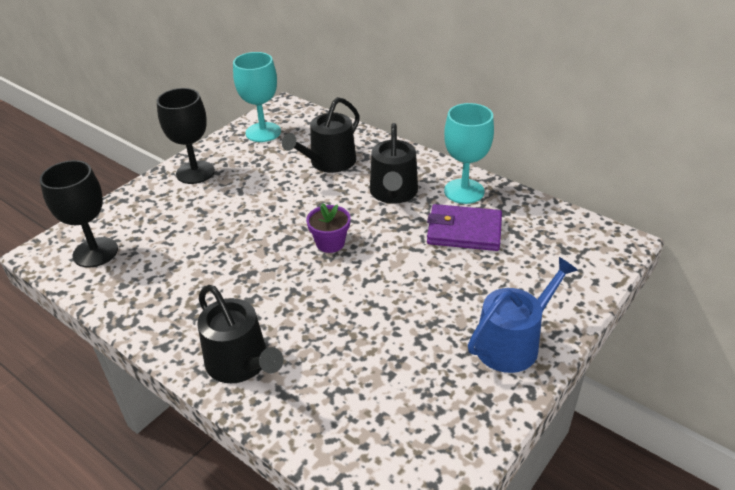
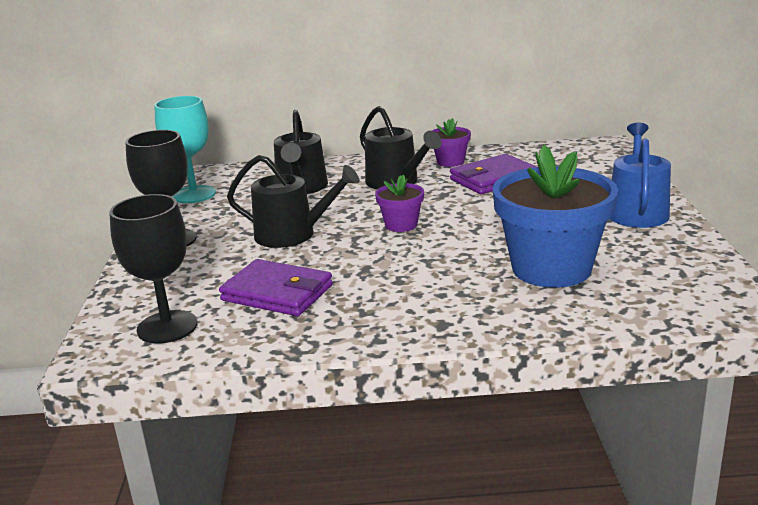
camera: 40 degrees left, 15 degrees down
black watering can [197,285,284,383] -> black watering can moved to [227,155,360,248]
turquoise goblet [444,103,494,204] -> purple flower pot [432,118,471,167]
none -> purple wallet [219,259,333,316]
none -> blue flower pot [493,145,618,288]

